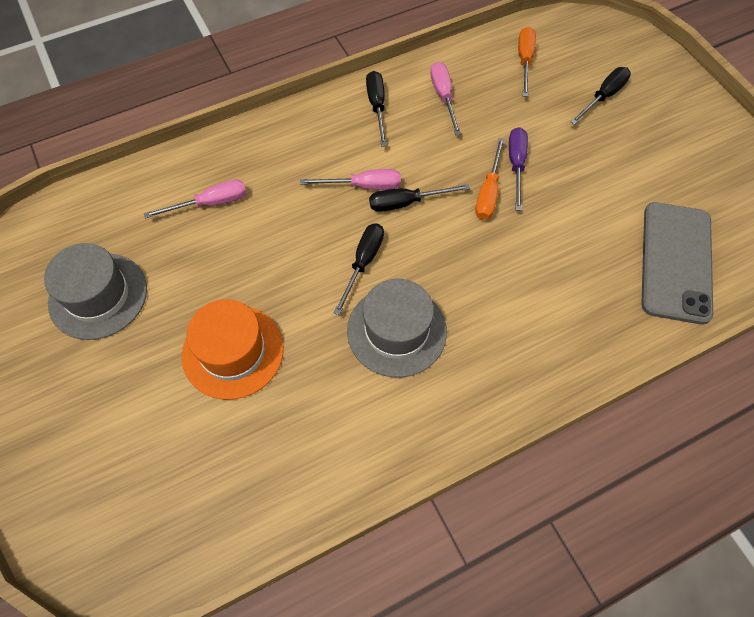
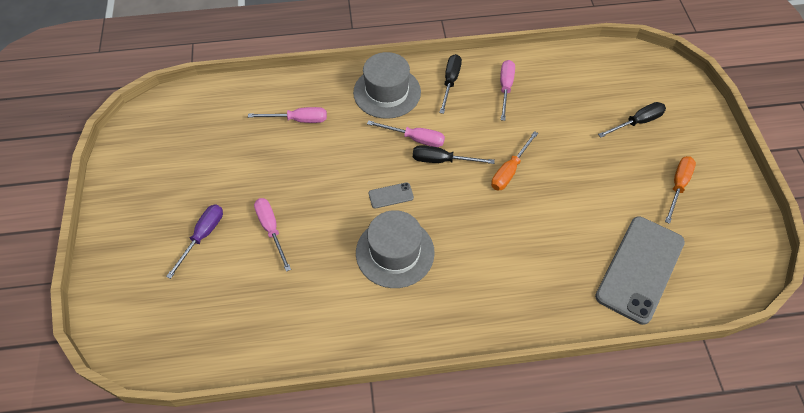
camera: 20 degrees right, 5 degrees down
grey hat [44,243,147,340] -> grey hat moved to [353,52,421,119]
orange hat [182,299,284,400] -> pink screwdriver [254,198,291,272]
black screwdriver [334,223,384,315] -> grey phone [369,182,414,209]
purple screwdriver [509,127,528,211] -> purple screwdriver moved to [166,205,223,279]
orange screwdriver [518,27,536,97] -> orange screwdriver moved to [665,156,696,224]

